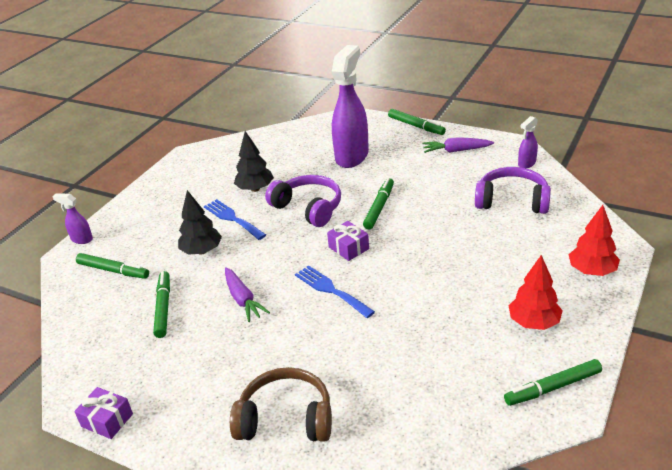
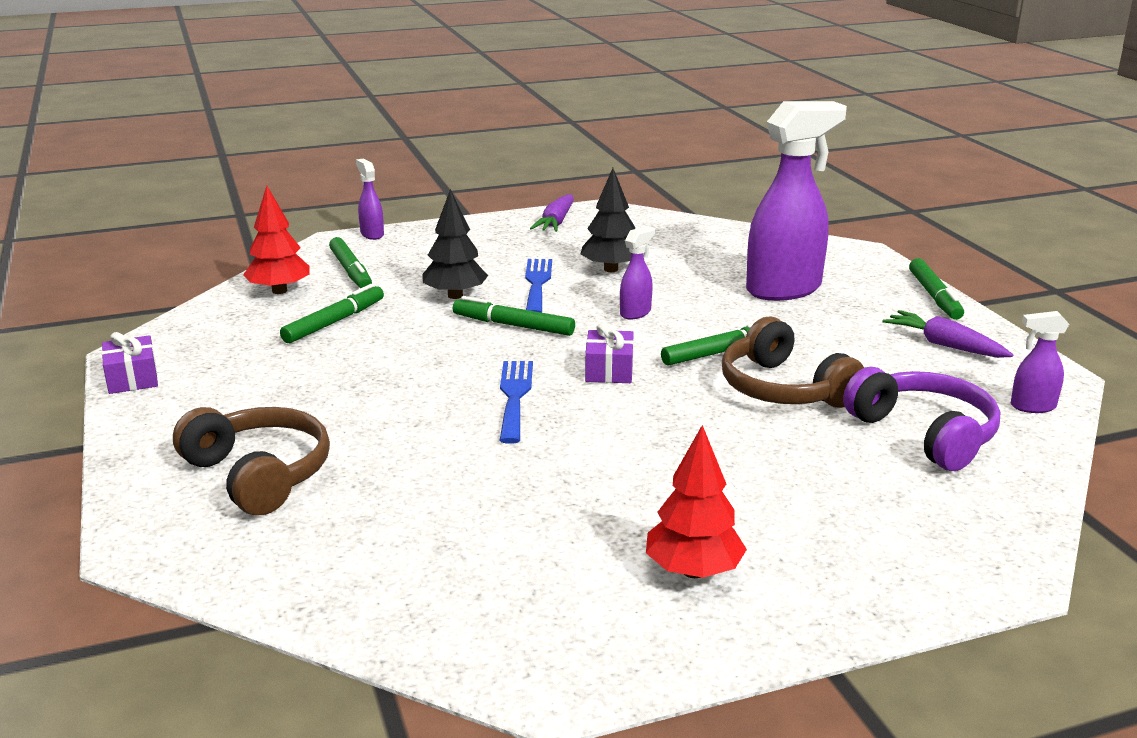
camera: 40 degrees right, 10 degrees down
purple carrot [225,268,270,322] -> purple carrot moved to [530,194,574,232]
purple headphones [265,175,341,227] -> purple spray bottle [620,226,655,319]
green marker [504,359,602,406] -> green marker moved to [453,296,575,336]
red tree [569,205,620,276] -> red tree moved to [243,186,310,294]
none -> brown headphones [722,317,864,408]

